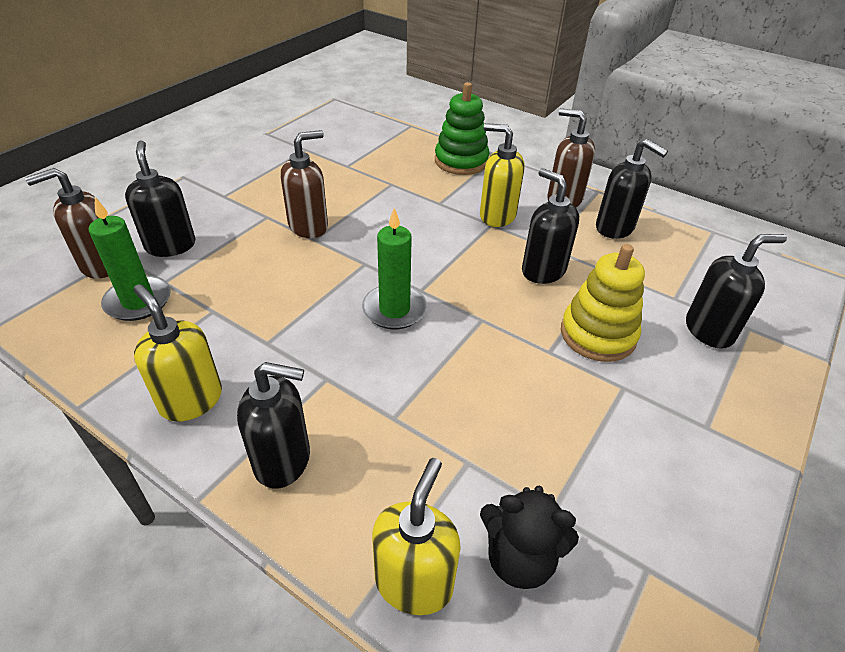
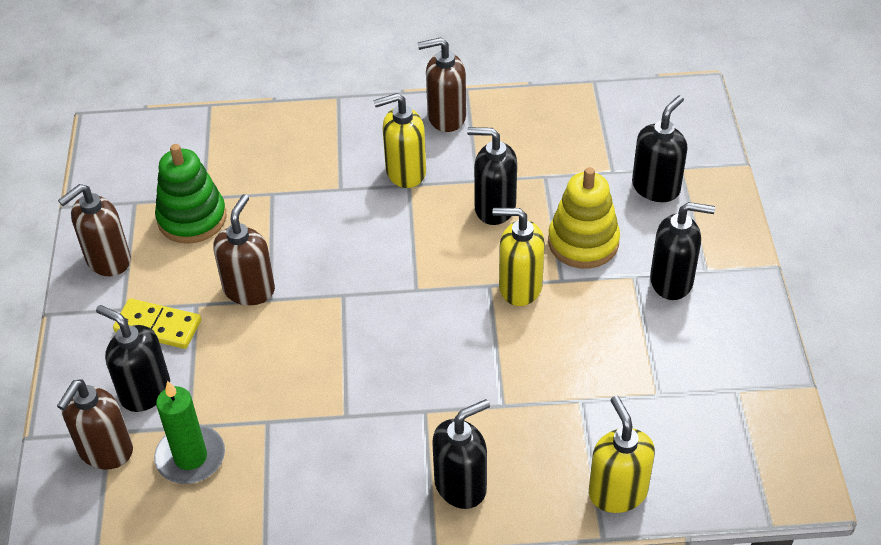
camera: 35 degrees left, 5 degrees up
yellow soap dispenser [133,284,222,422] -> yellow soap dispenser moved to [492,208,545,306]
green candle [362,208,427,329] -> none
green stacking toy [435,82,490,175] -> green stacking toy moved to [155,144,226,244]
black teddy bear [480,486,579,589] -> none
black soap dispenser [596,139,668,239] -> black soap dispenser moved to [650,202,715,300]
none -> brown soap dispenser [58,184,131,276]
none -> yellow domino [113,299,201,349]

